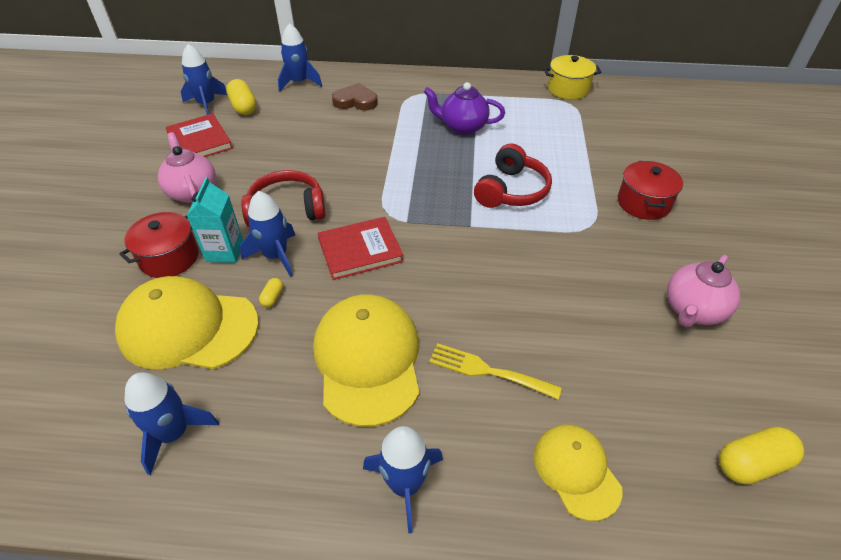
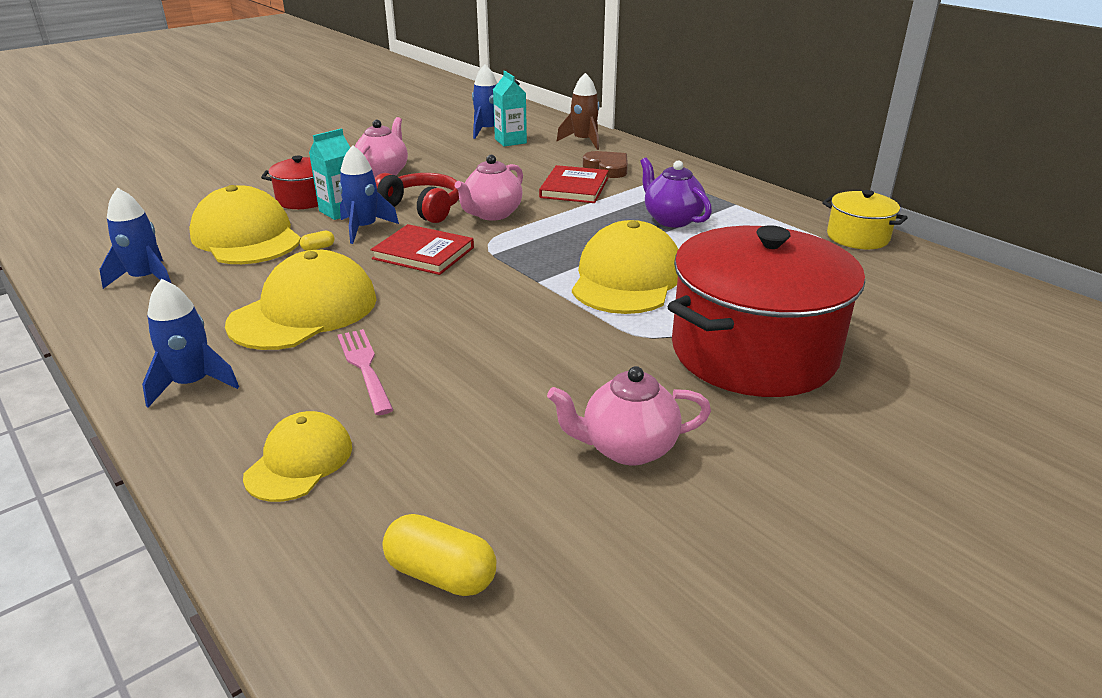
camera: 45 degrees right, 15 degrees down
red book [166,113,233,157] -> red book moved to [539,165,609,203]
yellow capsule [226,79,257,115] -> turquoise carton [493,71,527,147]
blue rocket [278,23,322,92] -> brown rocket [556,73,600,150]
yellow fork [429,343,562,400] -> pink fork [337,329,393,415]
red headphones [474,143,552,208] -> yellow cap [572,220,678,314]
red pot [618,161,683,220] -> red pot [668,225,865,397], size x2.12
none -> pink teapot [455,155,523,221]

